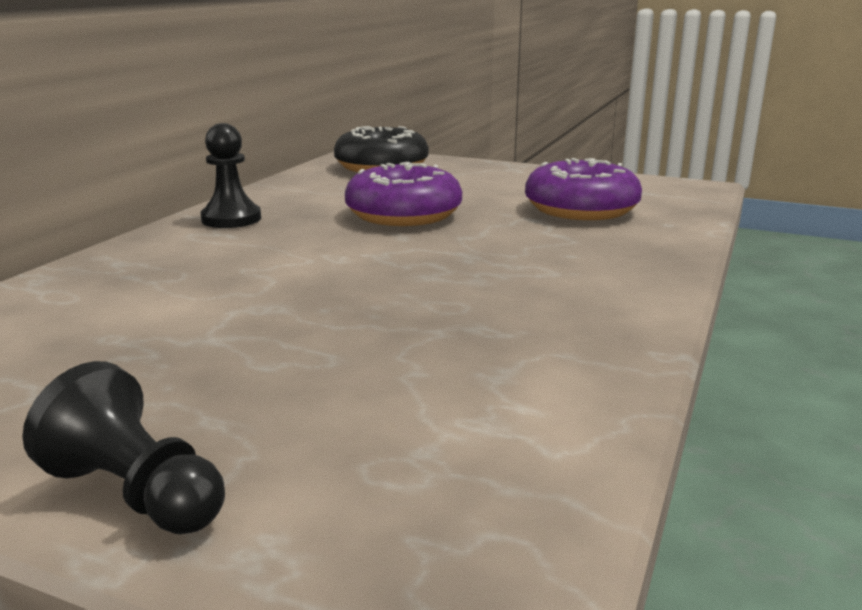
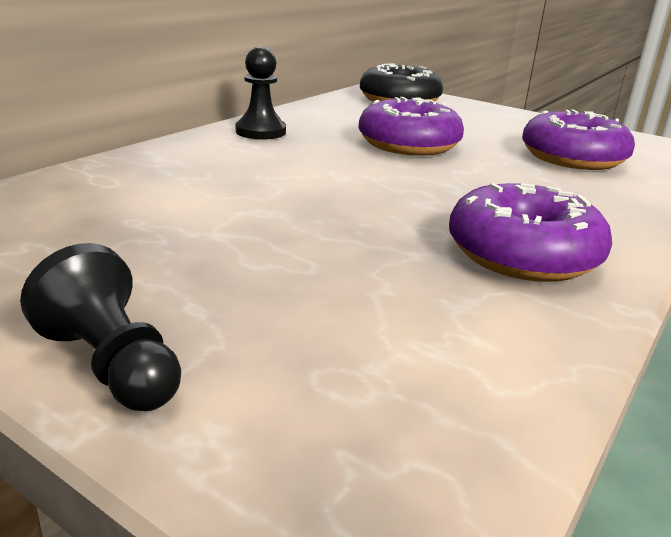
camera: 10 degrees right, 5 degrees up
none -> purple donut [449,183,612,282]

